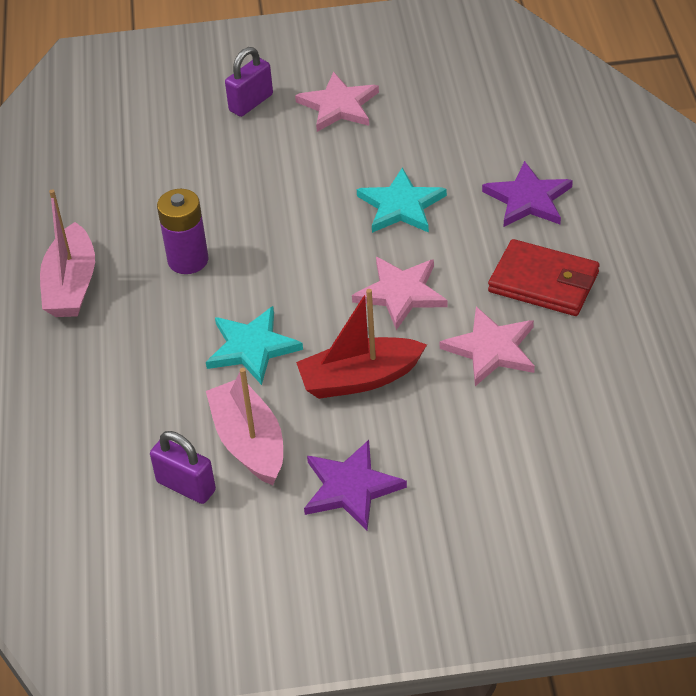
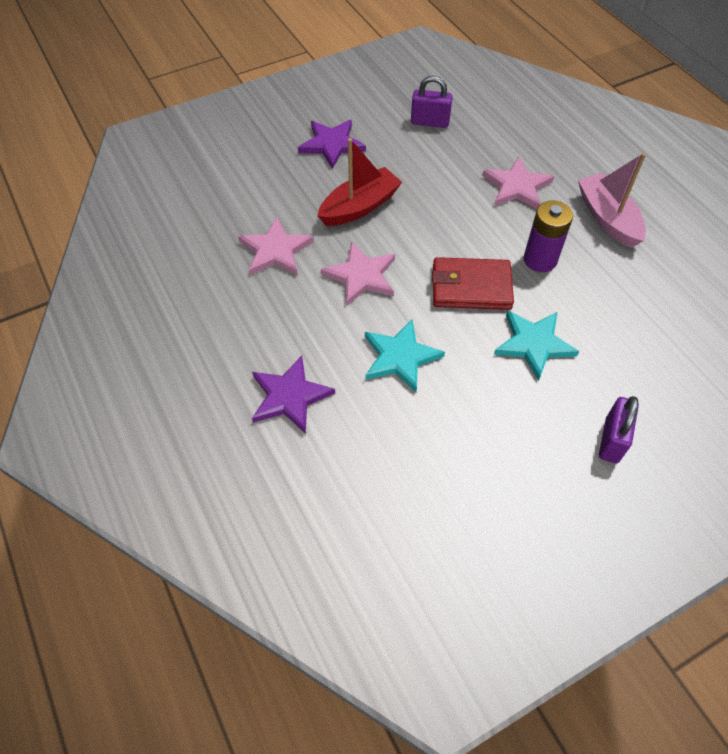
camera: 155 degrees right, 10 degrees up
turquoise star [206,306,303,385] -> turquoise star moved to [494,311,579,381]
pink boat [206,368,283,485] -> none
pink star [295,72,379,132] -> pink star moved to [482,157,554,209]
red wallet [488,239,599,316] -> red wallet moved to [432,257,514,310]

